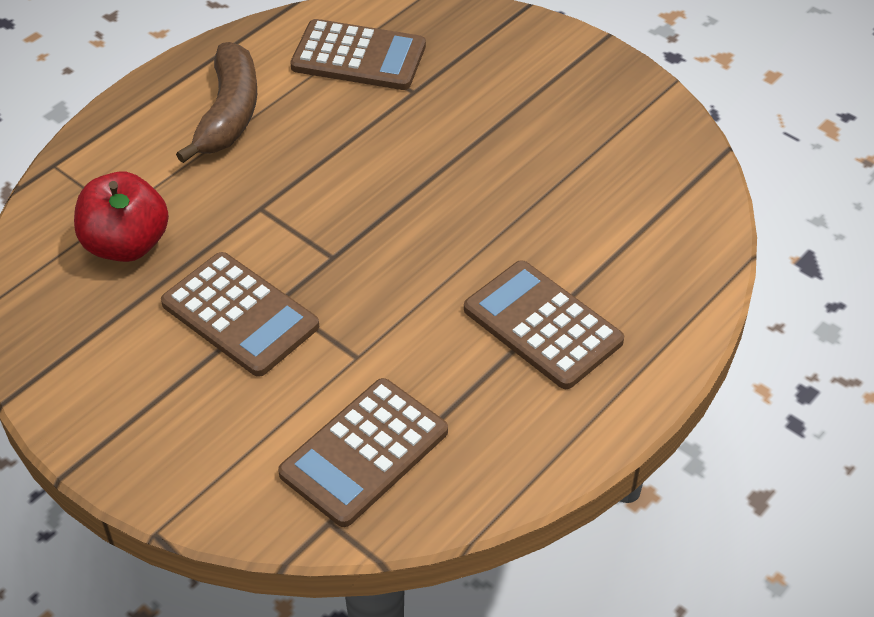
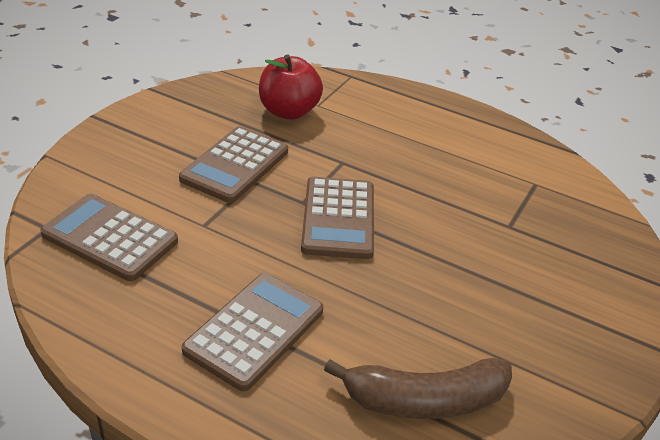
camera: 75 degrees right, 10 degrees down
brown banana [176,42,257,163] -> brown banana moved to [324,358,512,419]
brown calculator [290,19,426,90] -> brown calculator moved to [301,177,374,259]

